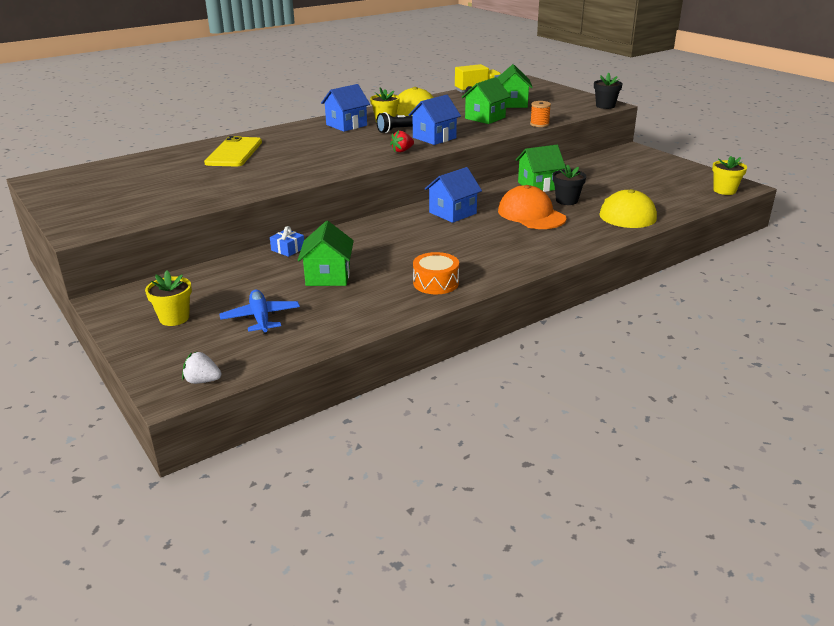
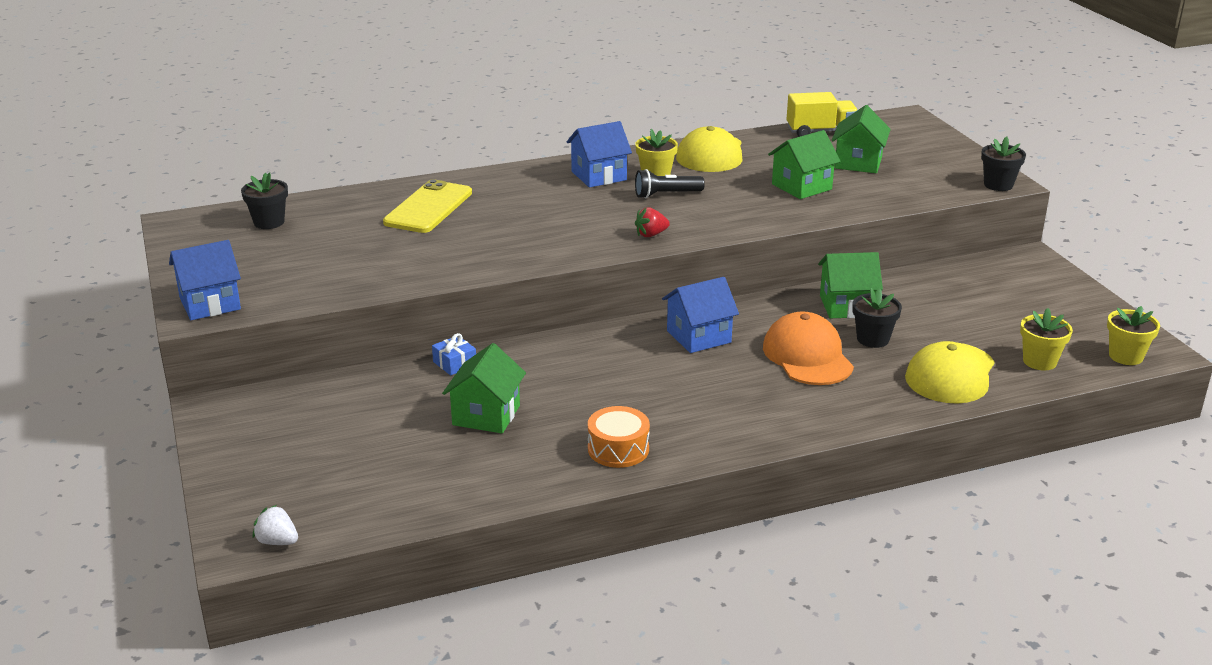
camera: 15 degrees right, 0 degrees up
yellow flower pot [145,270,192,326] -> yellow flower pot moved to [1020,308,1073,370]
blue plane [219,290,300,334] -> none
blue house [408,95,461,145] -> blue house moved to [169,240,241,320]
orange spool [530,101,551,127] -> none
none -> black flower pot [241,172,288,229]

